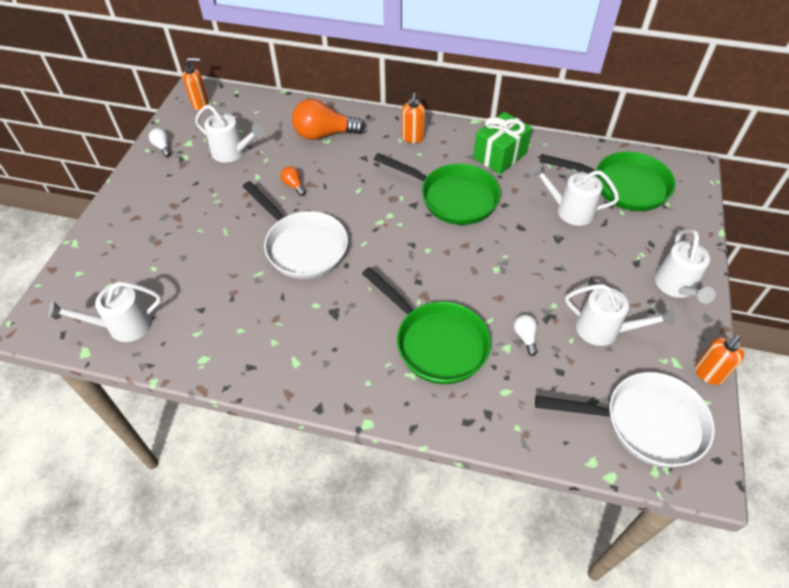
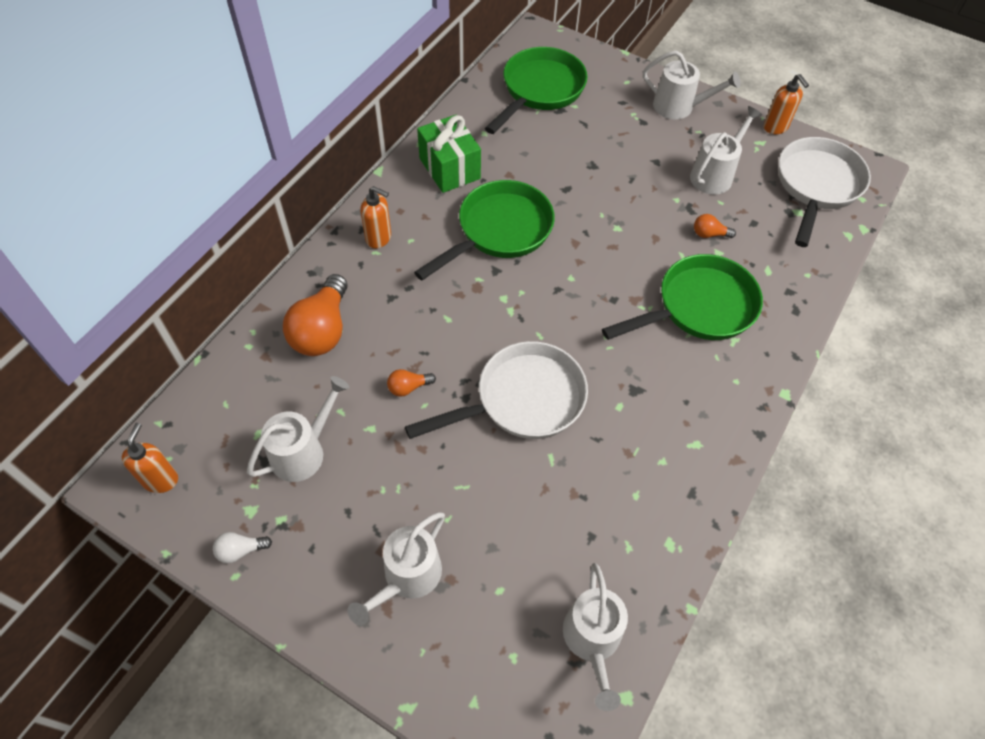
camera: 75 degrees left, 5 degrees up
white light bulb [514,315,537,356] -> orange light bulb [694,214,736,238]
white watering can [530,163,619,226] -> white watering can moved to [348,512,445,625]

